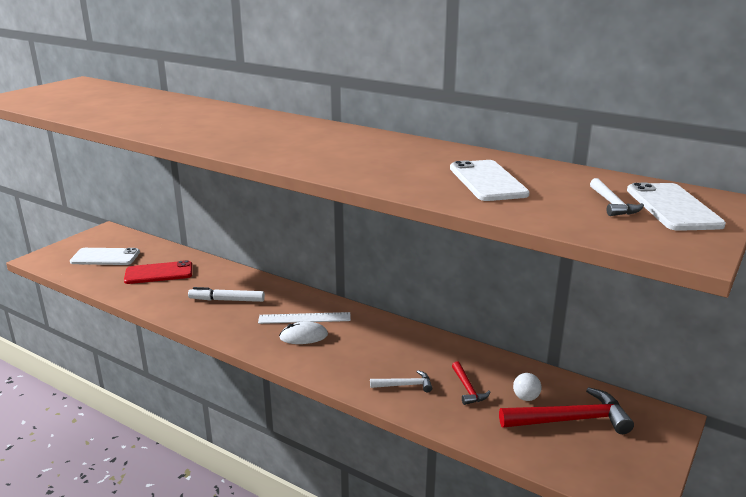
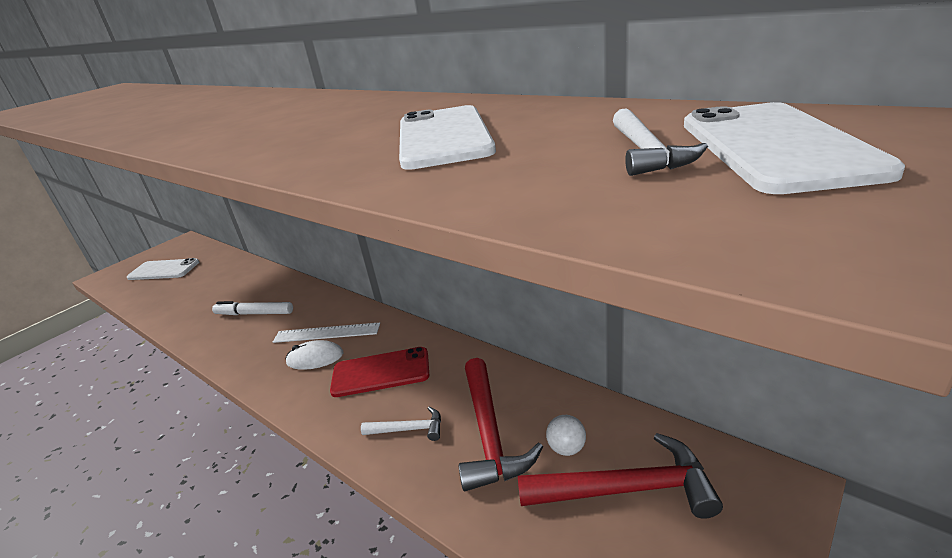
camera: 10 degrees right, 5 degrees up
red phone [124,260,192,284] -> red phone moved to [330,347,429,397]
red hammer [452,361,490,405] -> red hammer [459,358,543,491], size x1.91

